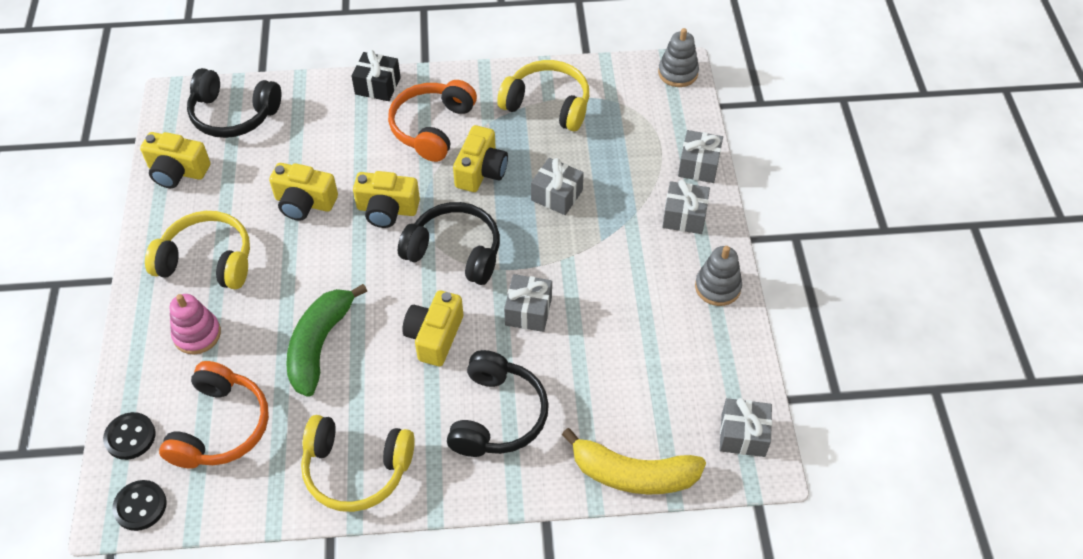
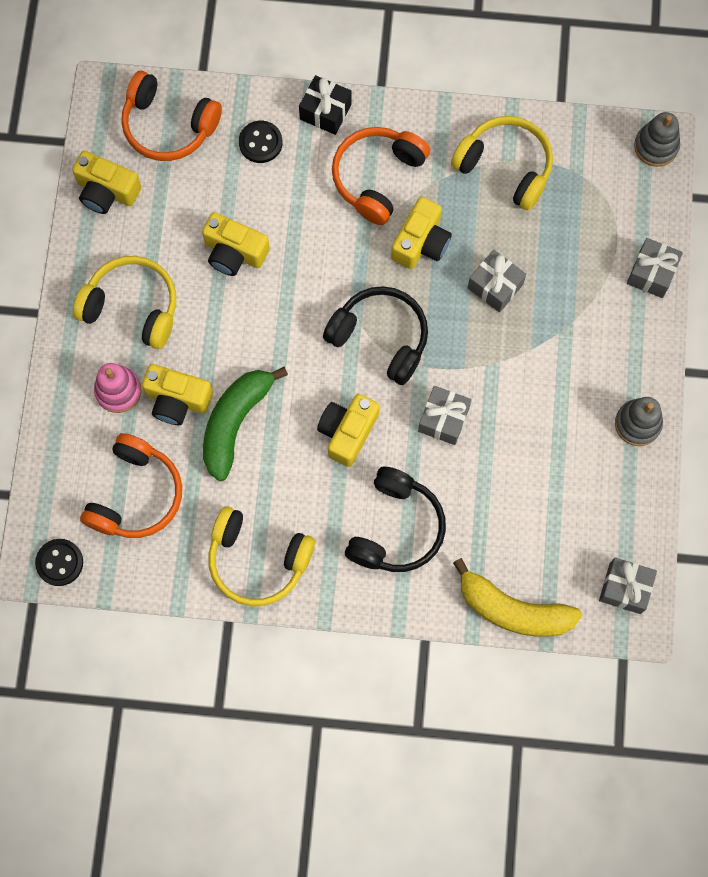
camera: 10 degrees right, 20 degrees up
black button [103,412,155,460] -> black button moved to [239,121,282,163]
black headphones [187,68,281,138] -> orange headphones [121,71,222,161]
yellow camera [353,171,420,228] -> yellow camera moved to [142,364,213,425]
grey gift [662,180,710,234] -> none

